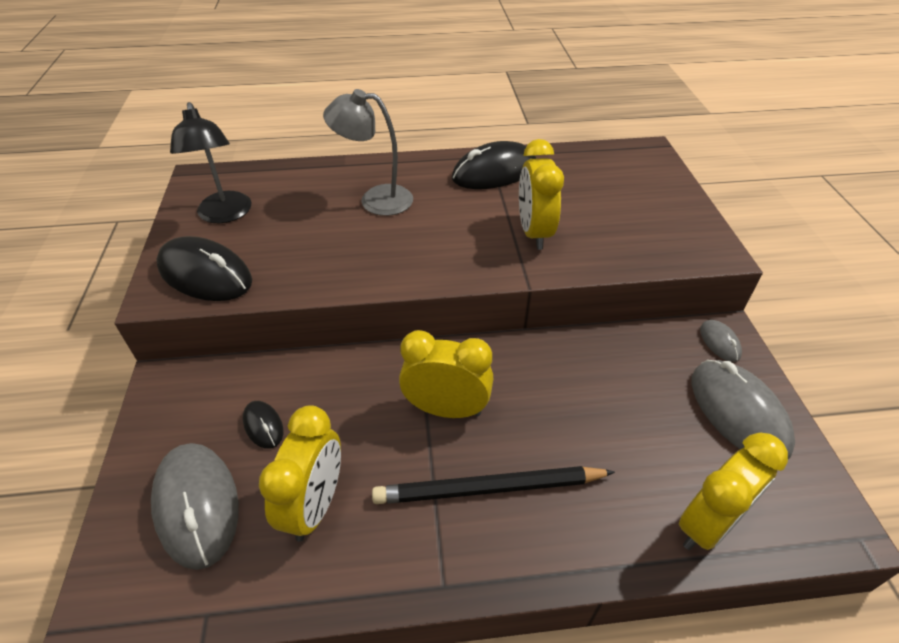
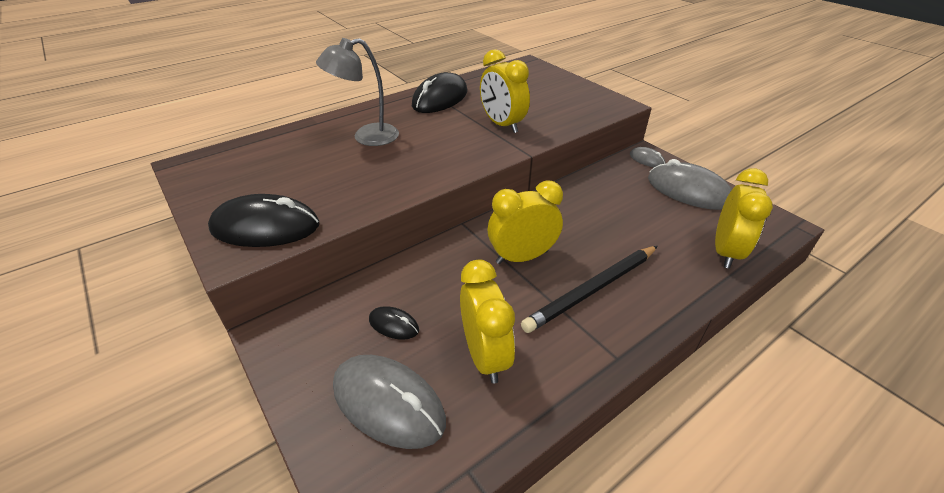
camera: 30 degrees left, 5 degrees down
black lamp [170,102,252,223] -> none

